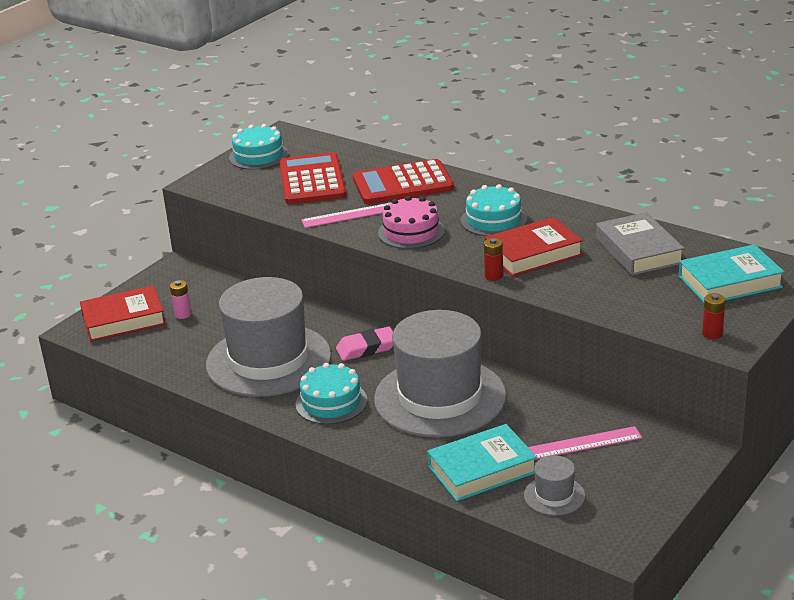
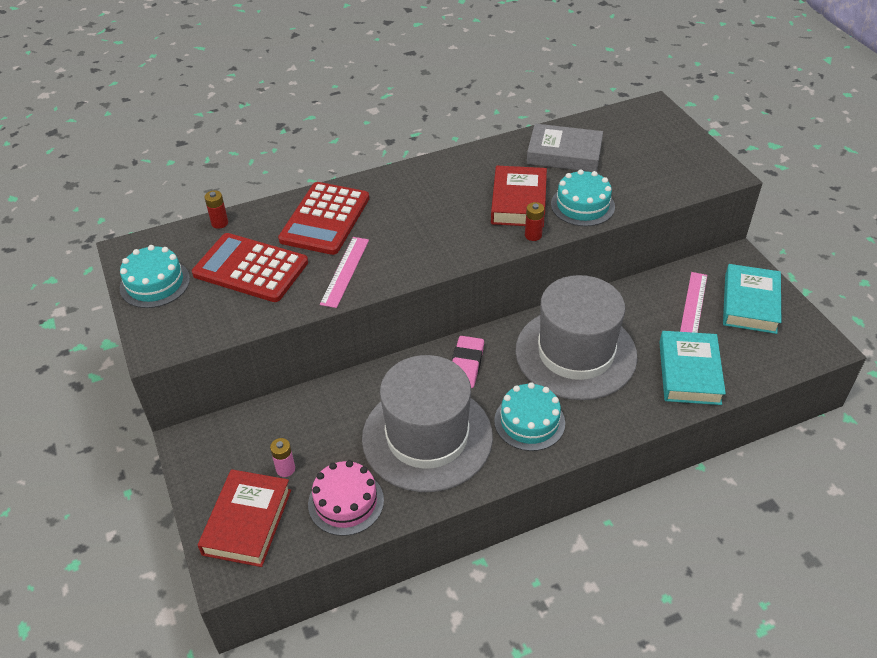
camera: 60 degrees left, 15 degrees up
pink cake [378,196,445,249] -> pink cake moved to [308,460,384,536]
turquoise cake [461,184,527,236] -> turquoise cake moved to [551,169,615,226]
grey hat [524,455,585,516] -> none
turquoise book [679,244,784,302] -> turquoise book moved to [723,264,781,334]
red battery [702,293,725,339] -> red battery moved to [204,190,228,229]

